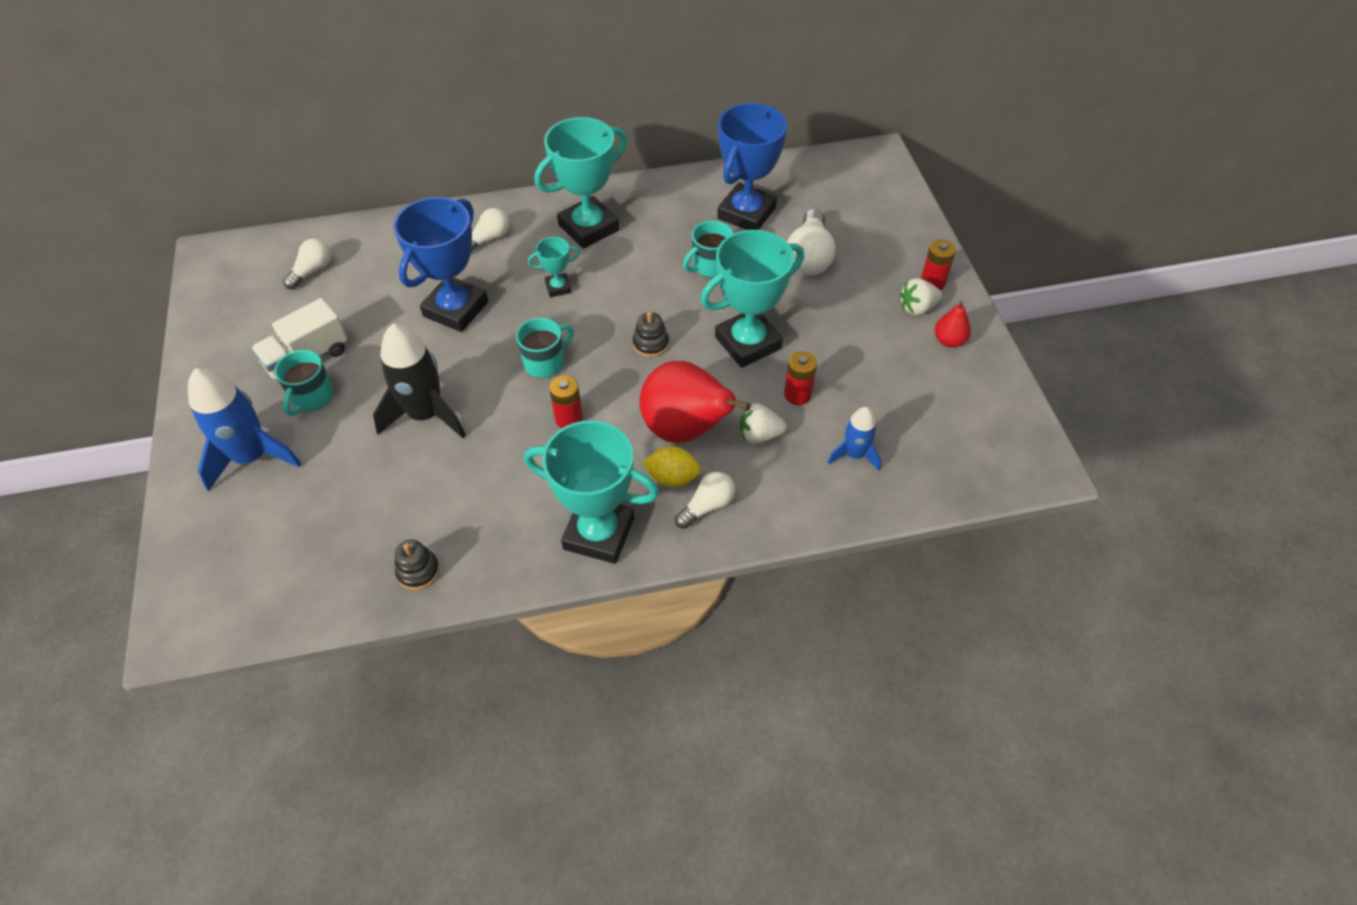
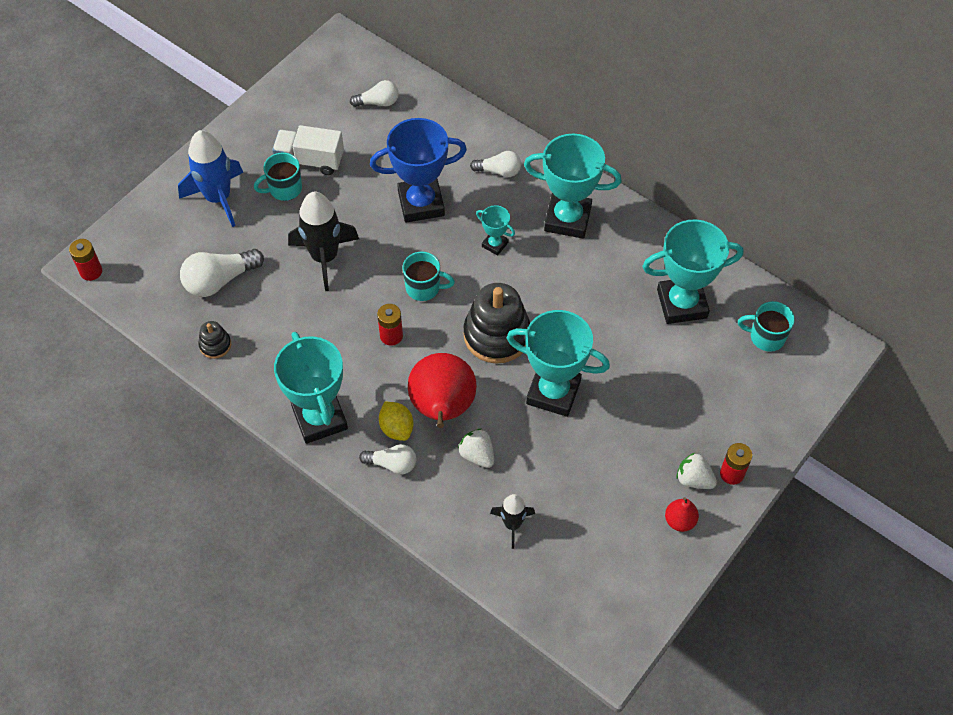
camera: 50 degrees right, 5 degrees up
black stacking toy [633,312,669,357] -> black stacking toy [464,283,530,364], size x2.12
turquoise mug [683,221,733,278] -> turquoise mug moved to [738,301,795,352]
blue trophy [717,103,787,230] -> turquoise trophy [642,220,744,324]
red battery [784,351,817,405] -> red battery moved to [69,239,102,281]
white light bulb [787,209,836,275] -> white light bulb moved to [180,249,264,297]
blue rocket [828,407,881,471] -> black rocket [490,494,535,549]

